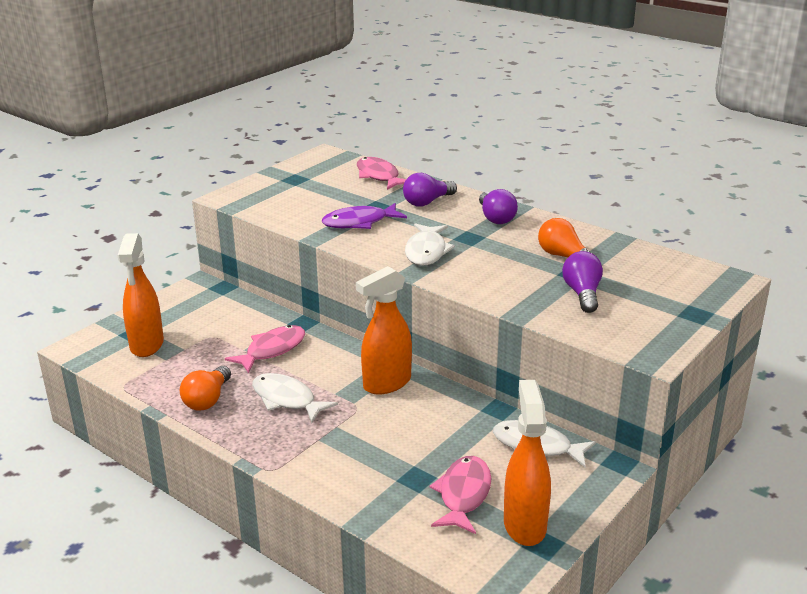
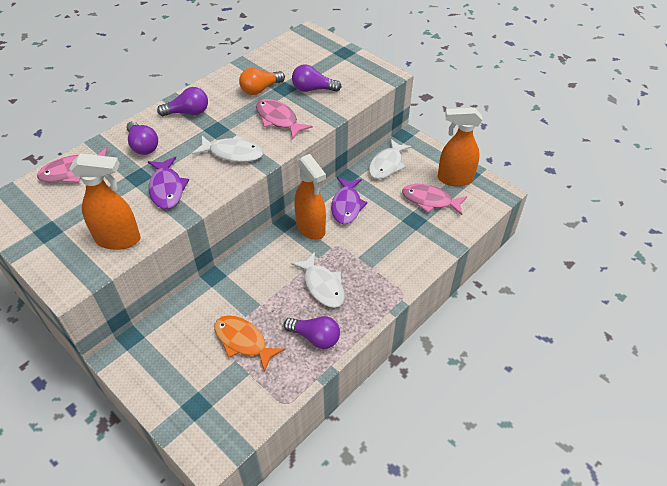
camera: 85 degrees left, 20 degrees up
orange spray bottle [117,233,164,357] -> orange spray bottle moved to [70,153,141,250]
orange light bulb [180,366,231,411] -> purple light bulb [284,316,340,349]
pink fish [225,325,305,373] -> pink fish moved to [256,99,313,140]
white fish [252,373,338,423] -> white fish turned 75 degrees counterclockwise [291,252,345,308]
none -> orange fish [214,315,285,372]
none -> purple fish [331,177,368,224]

